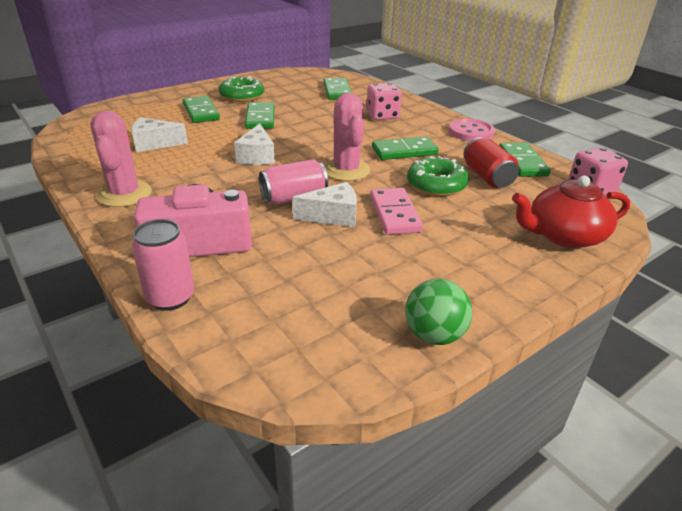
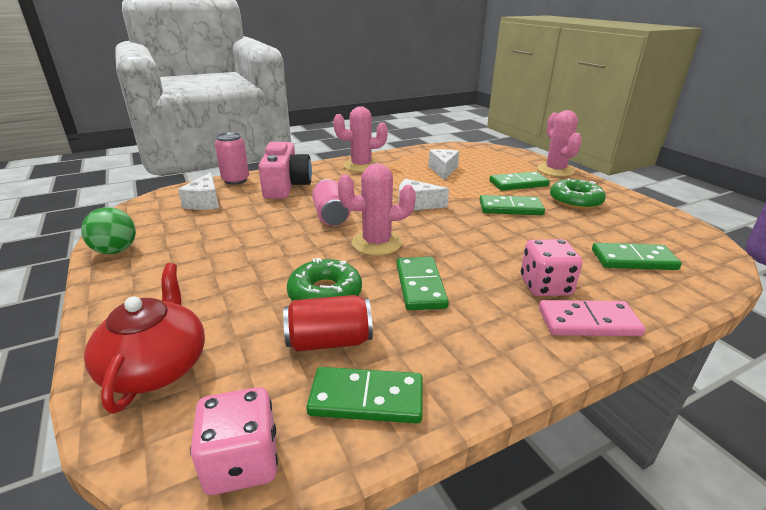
camera: 100 degrees right, 5 degrees down
white cheese [292,182,357,227] -> white cheese moved to [178,172,219,210]
pink domino [370,188,423,235] -> pink domino moved to [539,300,645,336]
pink button [449,119,495,141] -> none
none -> pink cactus [537,110,582,177]

